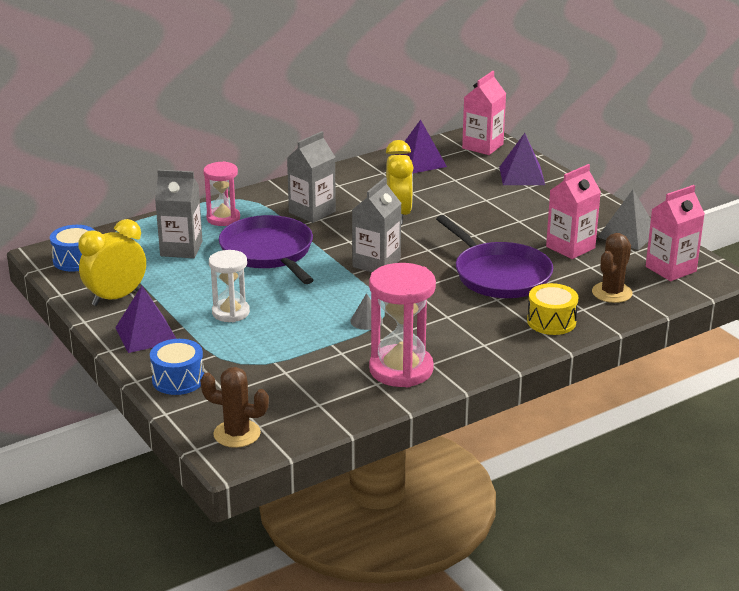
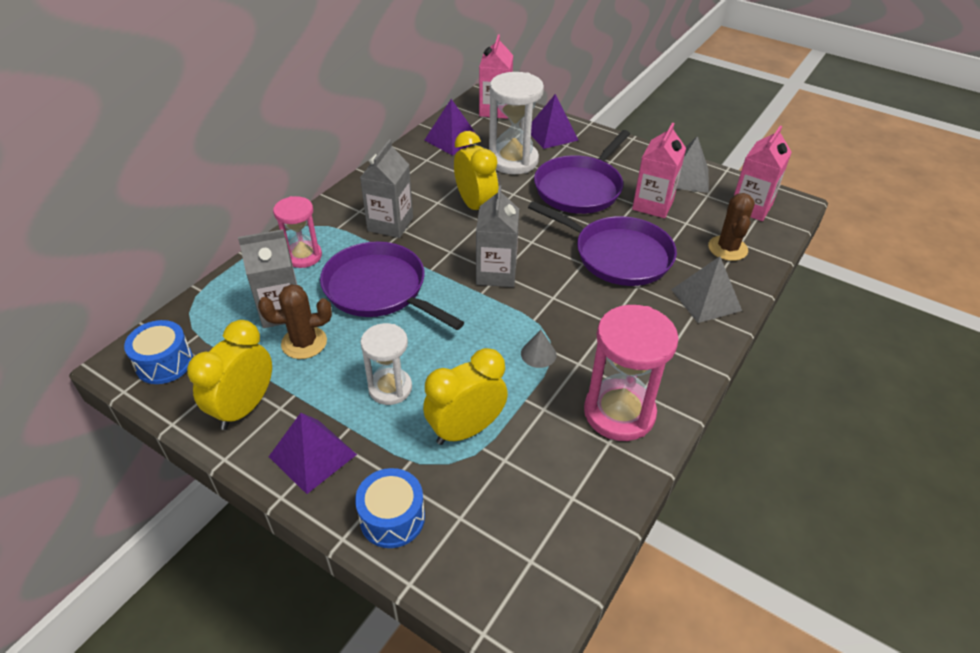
camera: 25 degrees left, 15 degrees up
brown cactus [200,367,269,448] -> brown cactus moved to [258,284,332,359]
yellow drum [527,283,578,335] -> grey pyramid [671,256,742,323]
none -> yellow clock [423,348,508,445]
none -> white hourglass [489,72,544,174]
none -> purple pan [534,130,630,214]

